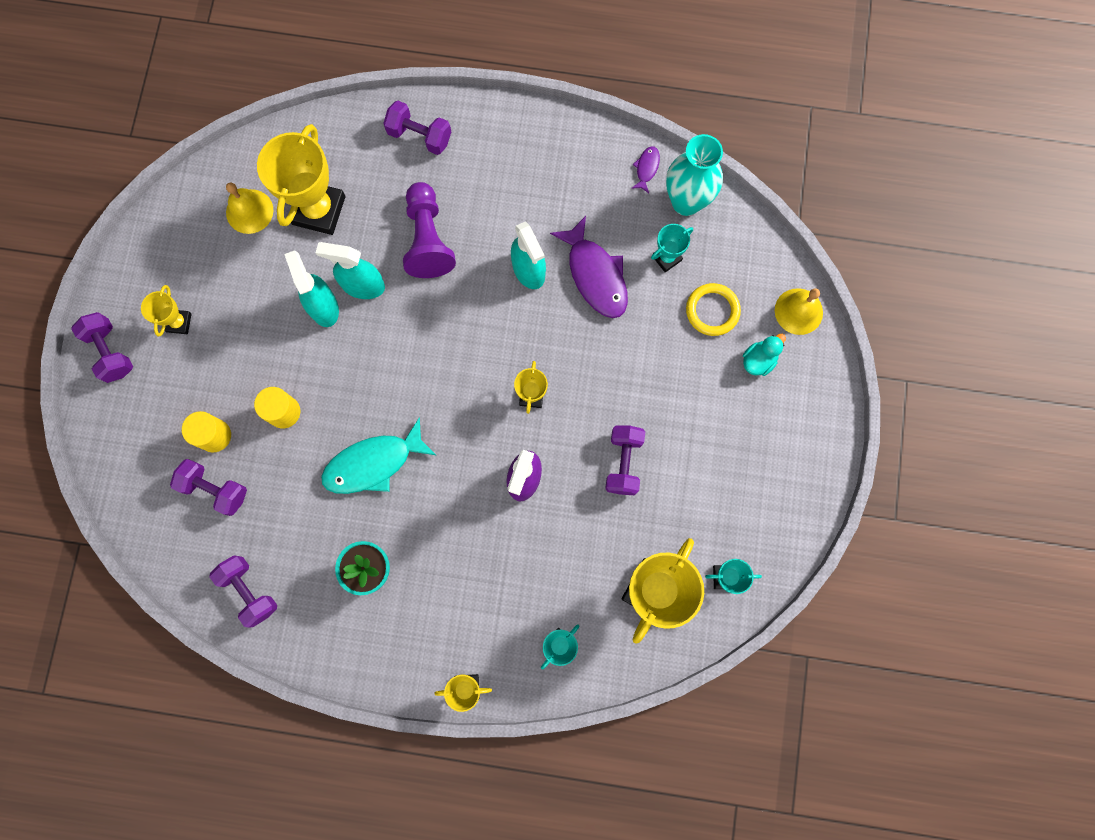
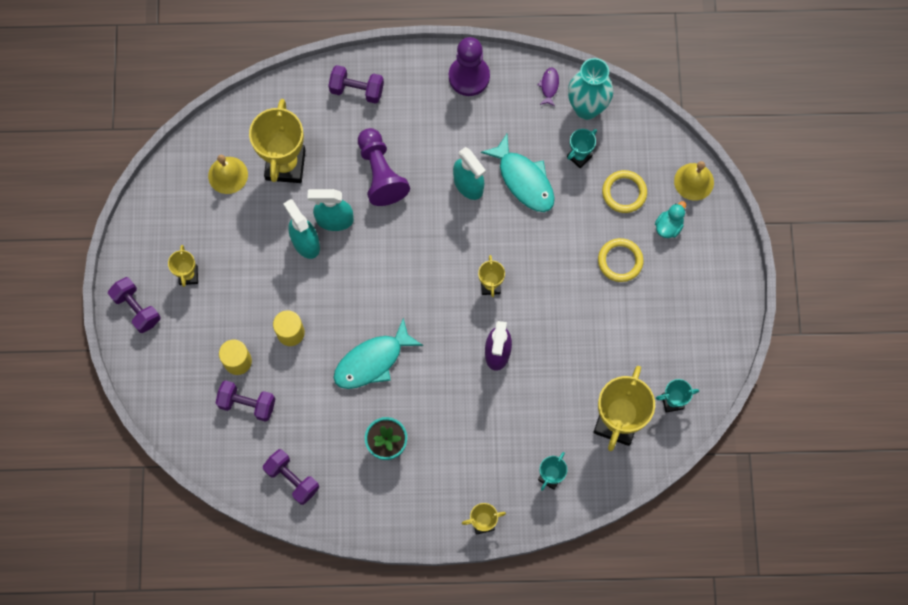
camera: 10 degrees left, 5 degrees down
purple fish [550,216,628,318] -> turquoise fish [481,134,555,212]
purple dumbbell [605,425,645,495] -> none
none -> purple pawn [449,37,490,96]
none -> yellow ring [598,238,643,282]

